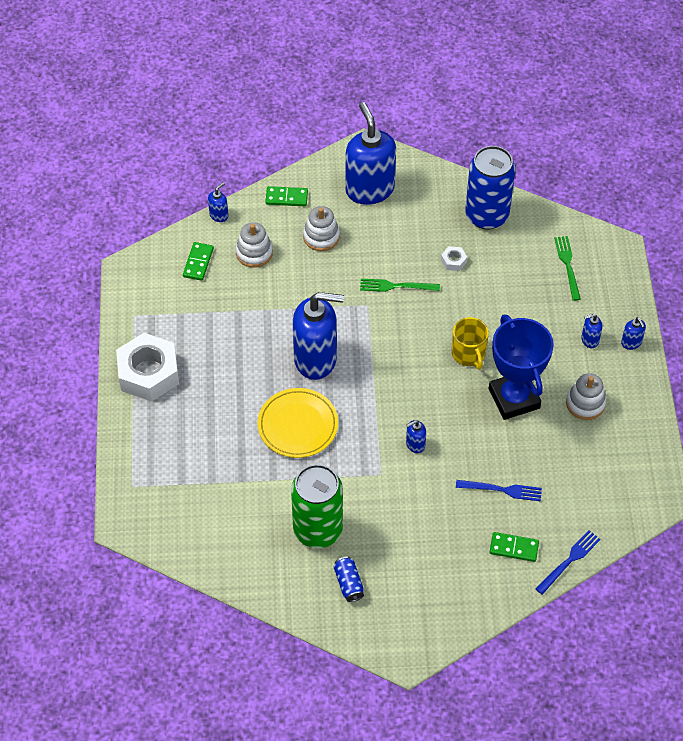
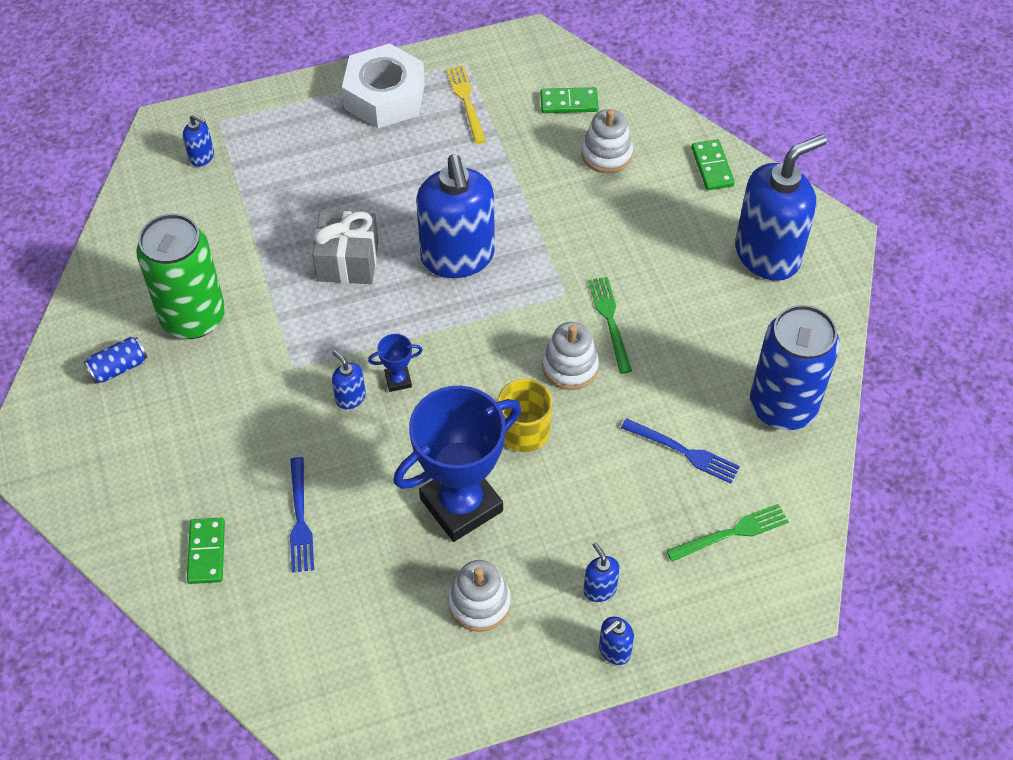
camera: 75 degrees right, 0 degrees up
blue soap dispenser [208,182,228,222] -> blue soap dispenser moved to [183,114,214,167]
yellow plate [257,388,338,458] -> grey gift [312,211,378,284]
white stacking toy [303,206,340,251] -> white stacking toy moved to [542,322,599,390]
white nut [441,246,467,271] -> none
blue fork [536,530,601,595] -> blue fork moved to [621,418,740,483]
none -> blue trophy [368,334,423,392]
none -> yellow fork [446,65,486,144]

